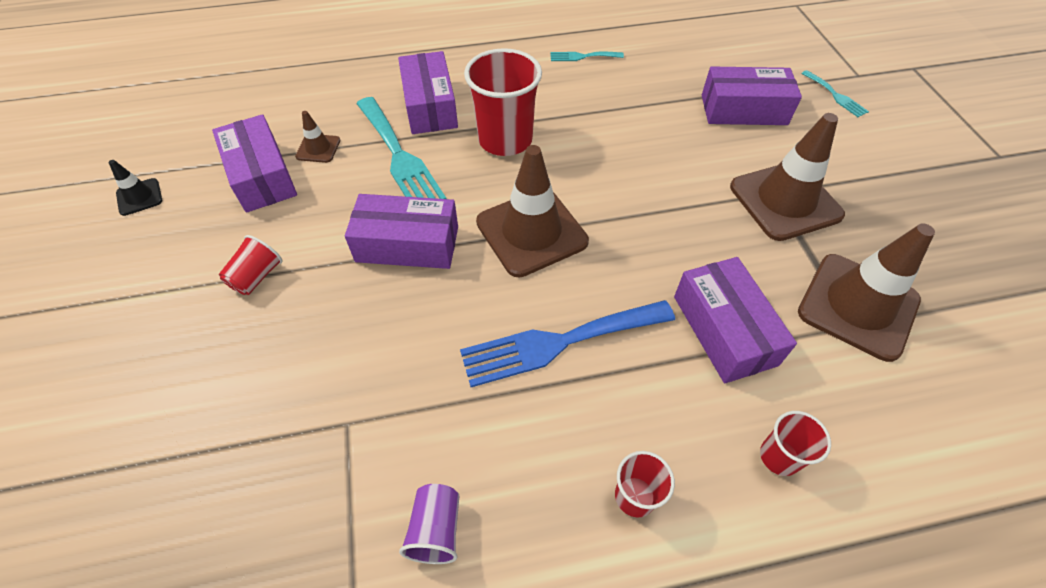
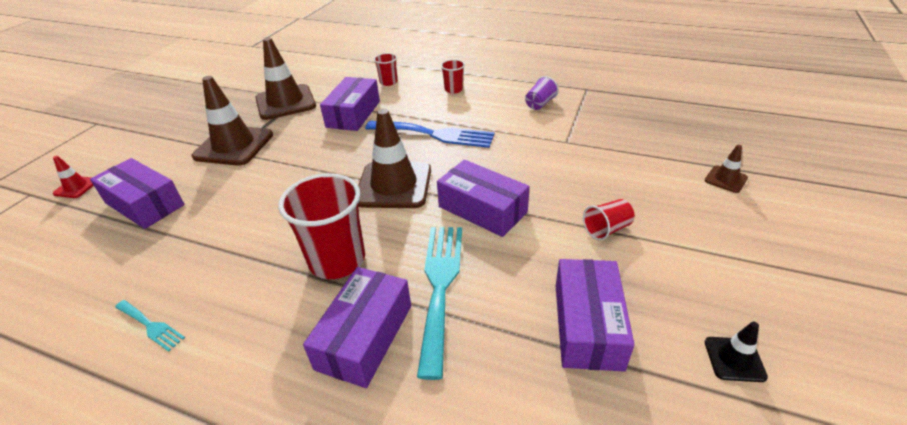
camera: 145 degrees left, 15 degrees down
brown traffic cone [295,111,340,163] -> brown traffic cone moved to [705,145,748,193]
turquoise fork [801,70,869,117] -> red traffic cone [52,156,94,198]

